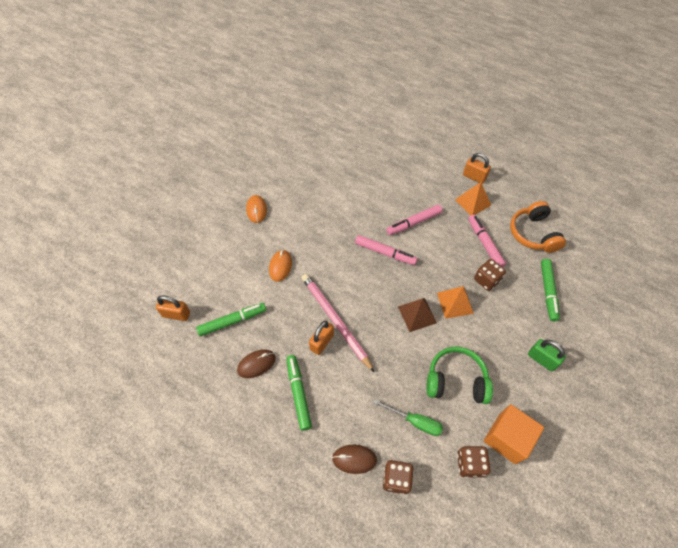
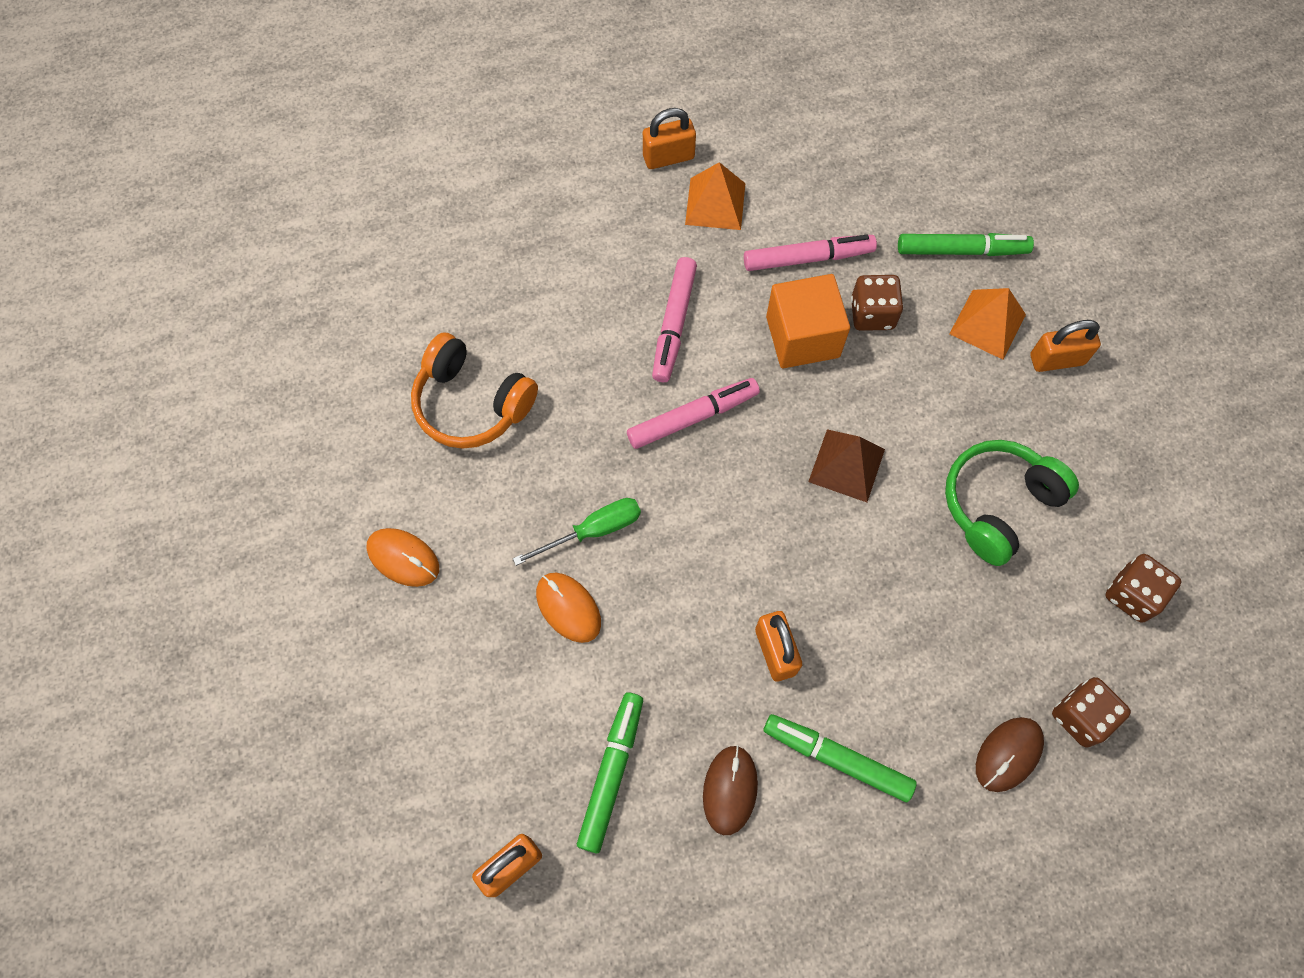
camera: 50 degrees left, 10 degrees up
pink pencil [302,274,375,373] -> none
green screwdriver [373,399,443,436] -> green screwdriver moved to [513,498,641,566]
orange pyramid [437,286,474,319] -> orange pyramid moved to [949,288,1026,360]
pink marker [468,215,506,267] -> pink marker turned 150 degrees clockwise [744,235,877,271]
orange cube [484,404,544,464] -> orange cube moved to [766,274,850,368]
orange headphones [510,201,566,253] -> orange headphones moved to [411,333,538,449]
green padlock [528,339,566,372] -> orange padlock [1030,320,1101,372]
green marker [541,259,560,321] -> green marker turned 45 degrees counterclockwise [898,233,1034,256]

